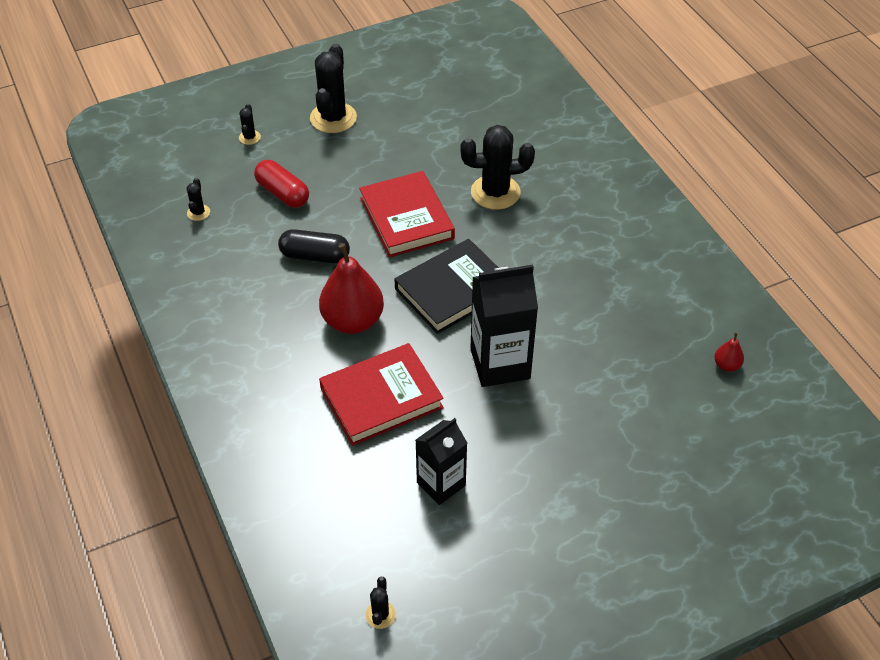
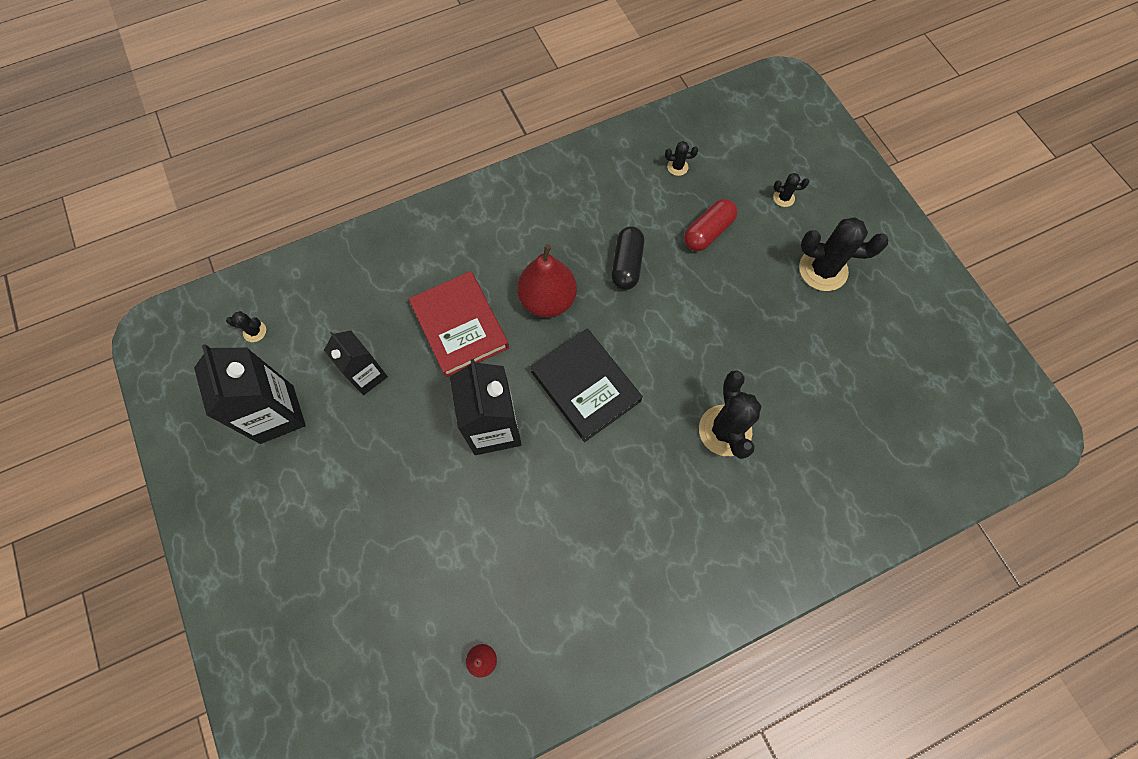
camera: 90 degrees right, 20 degrees up
red book [359,171,455,257] -> none
none -> black carton [194,344,306,444]

